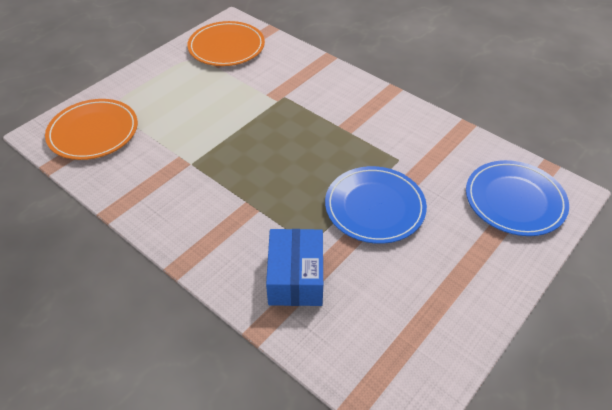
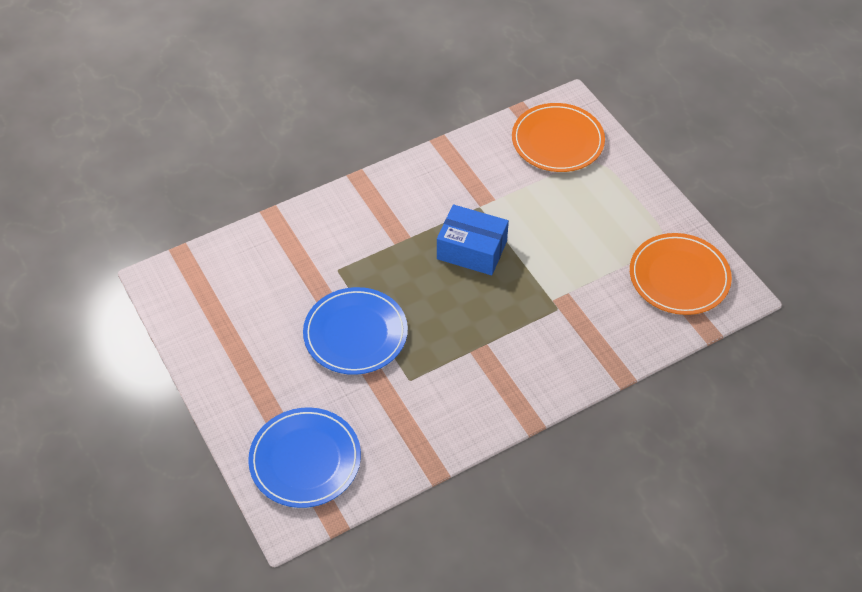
camera: 110 degrees right, 5 degrees up
blue box [266,229,323,306] -> blue box moved to [437,205,509,275]

